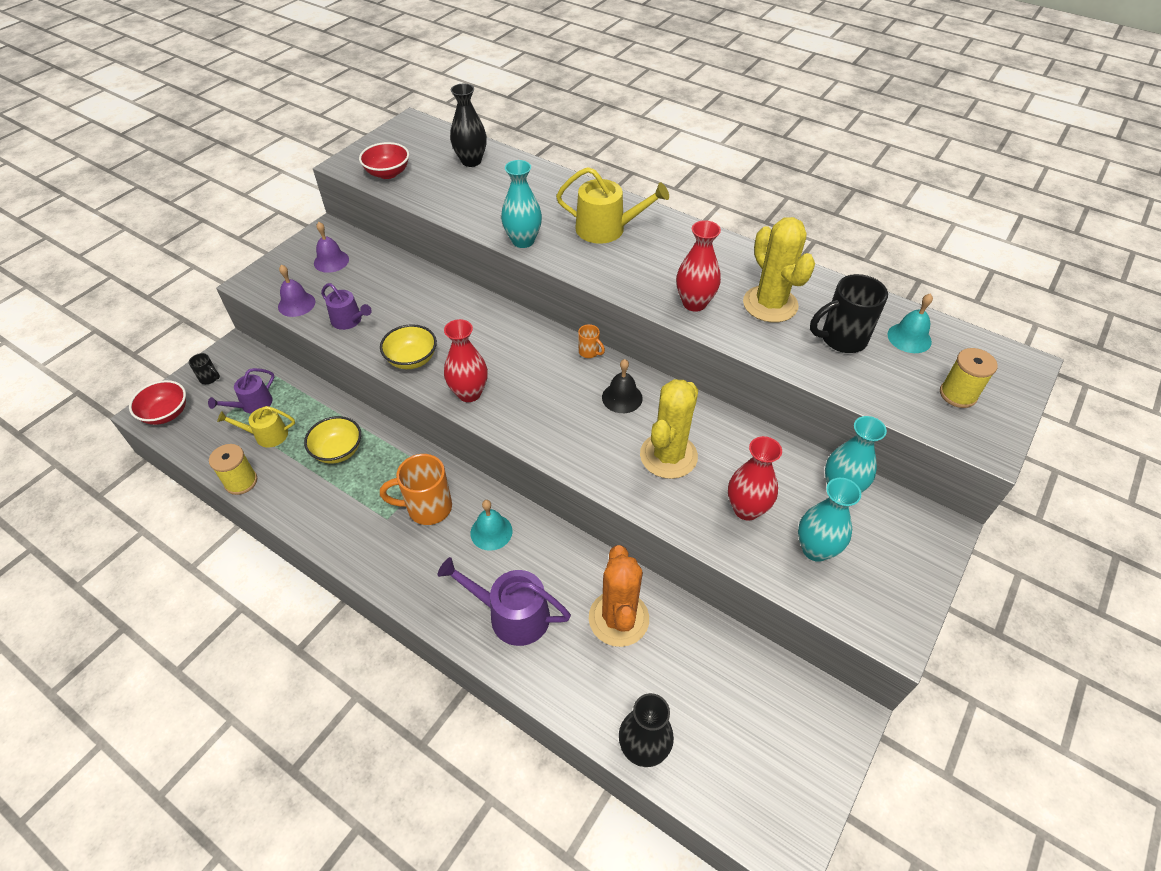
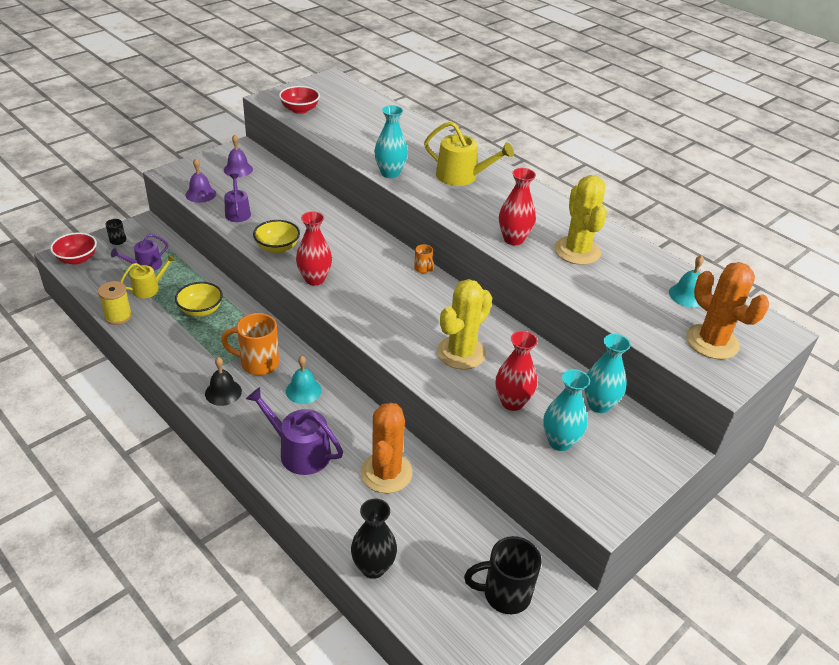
camera: 10 degrees right, 10 degrees down
yellow watering can [217,406,295,448] -> yellow watering can turned 135 degrees clockwise [120,254,176,298]
purple watering can [321,283,372,330] -> purple watering can turned 150 degrees counterclockwise [224,174,251,222]
black vase [450,83,487,167] -> none
black bell [602,359,643,413] -> black bell moved to [205,357,242,406]
black mug [810,274,888,353] -> black mug moved to [464,536,542,614]
yellow spool [940,348,997,408] -> orange cactus [686,262,769,359]

